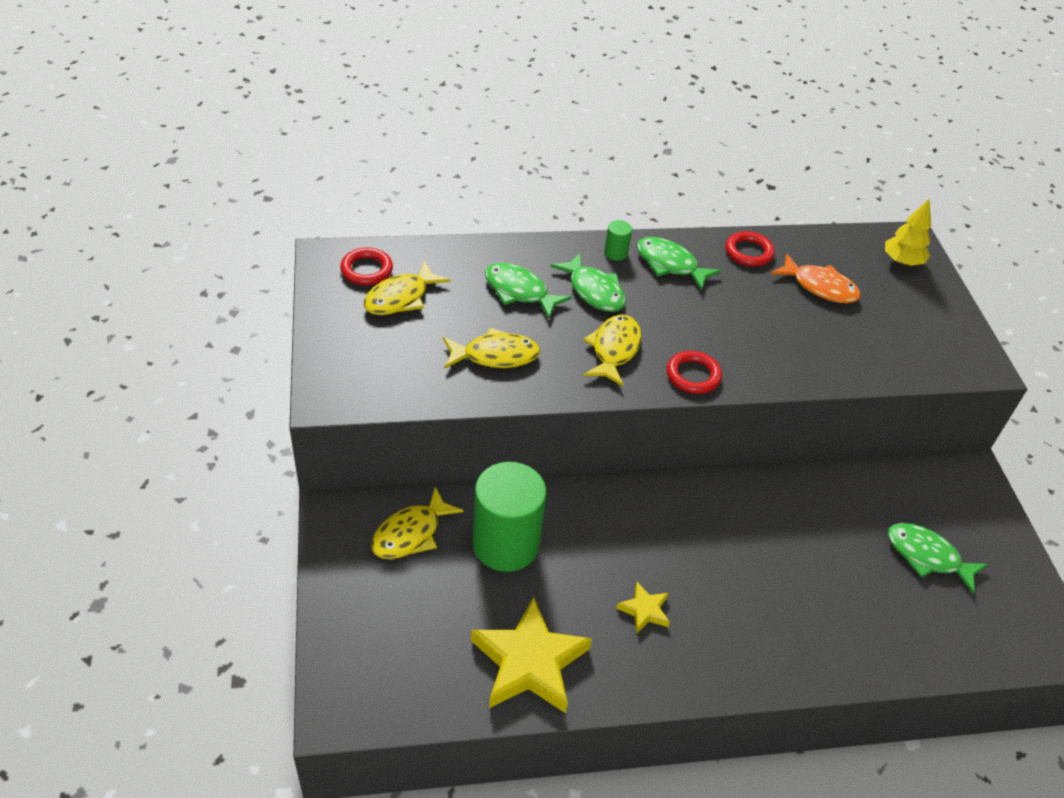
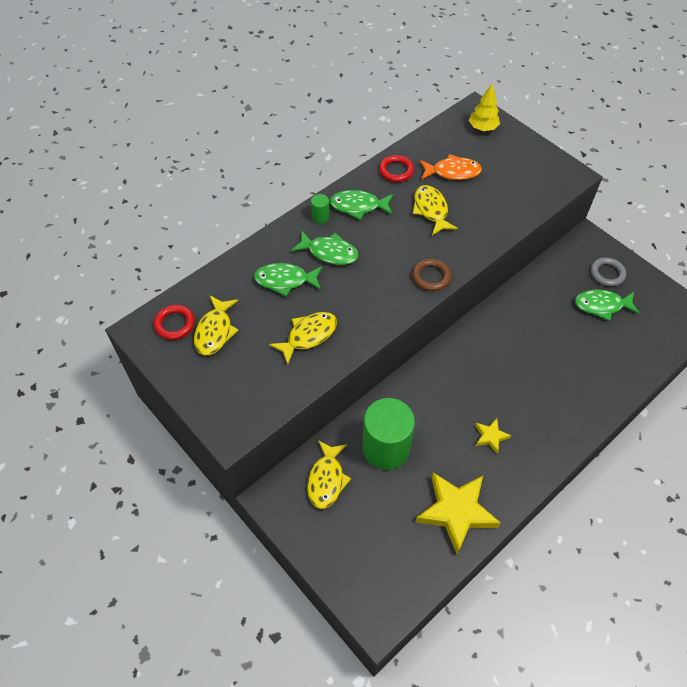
camera: 30 degrees left, 10 degrees up
yellow fish [583,314,642,387] -> yellow fish moved to [413,185,458,236]
red ring [667,351,722,394] -> brown ring [412,259,451,291]
none -> grey ring [591,257,626,287]

